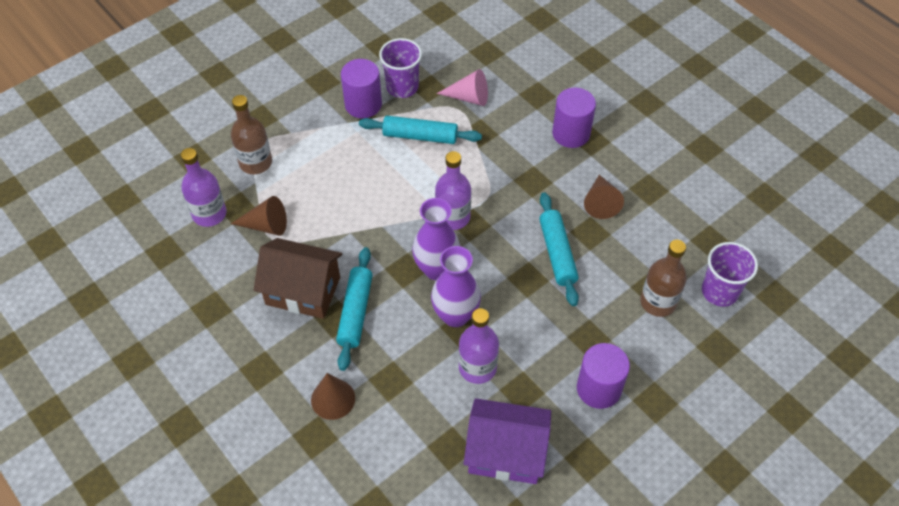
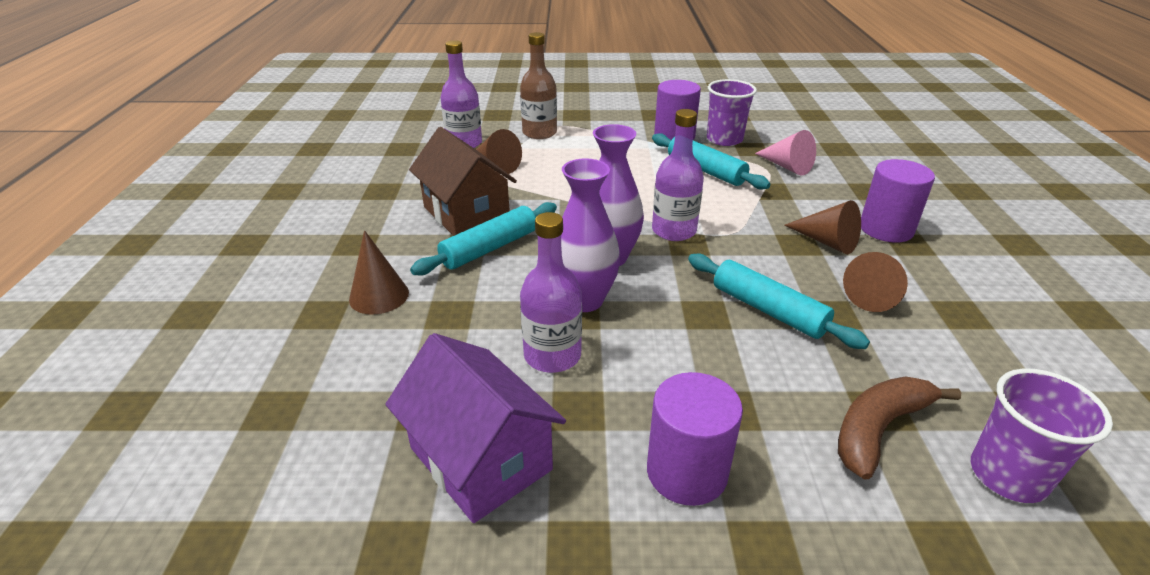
camera: 40 degrees right, 20 degrees down
turquoise rolling pin [539,192,579,306] -> turquoise rolling pin turned 75 degrees counterclockwise [688,254,870,349]
brown bottle [640,240,687,317] -> brown banana [838,377,961,480]
none -> brown cone [784,200,861,254]

